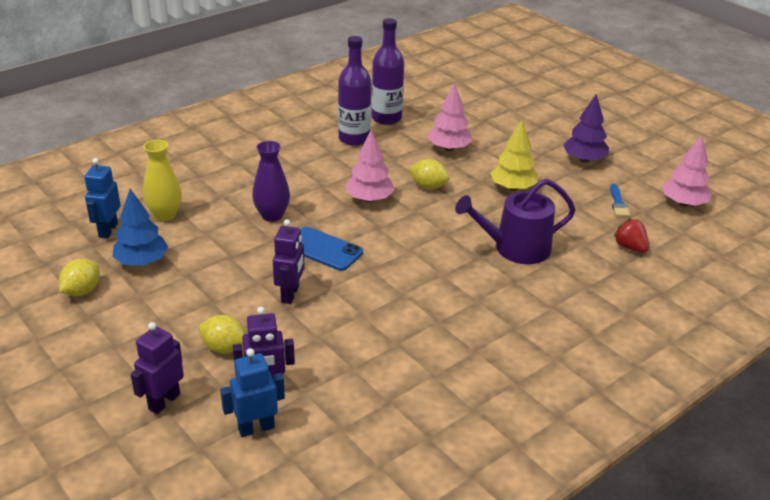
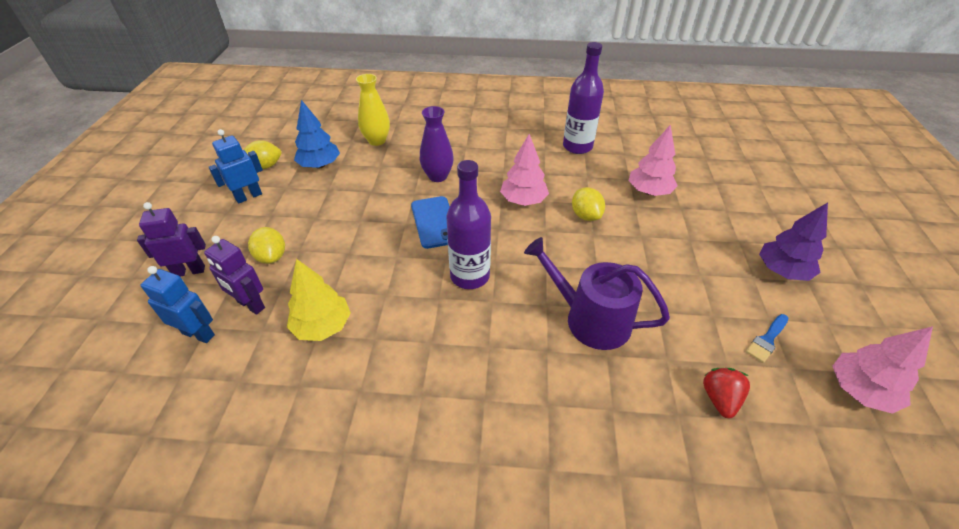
camera: 45 degrees right, 10 degrees up
blue robot [85,158,120,239] -> blue robot moved to [209,129,263,204]
purple robot [273,219,304,304] -> none
purple bottle [371,18,404,125] -> purple bottle moved to [446,160,491,289]
yellow tree [490,120,538,191] -> yellow tree moved to [287,259,351,341]

